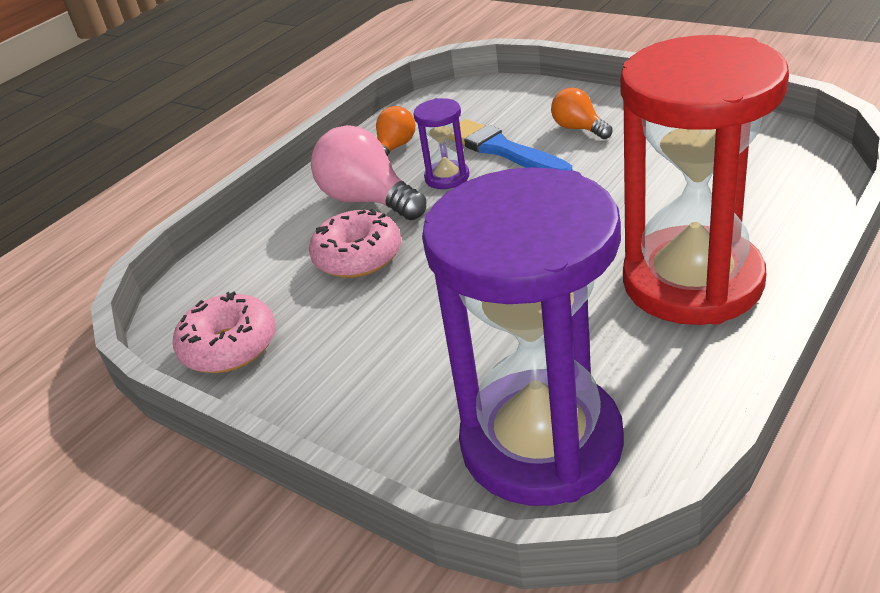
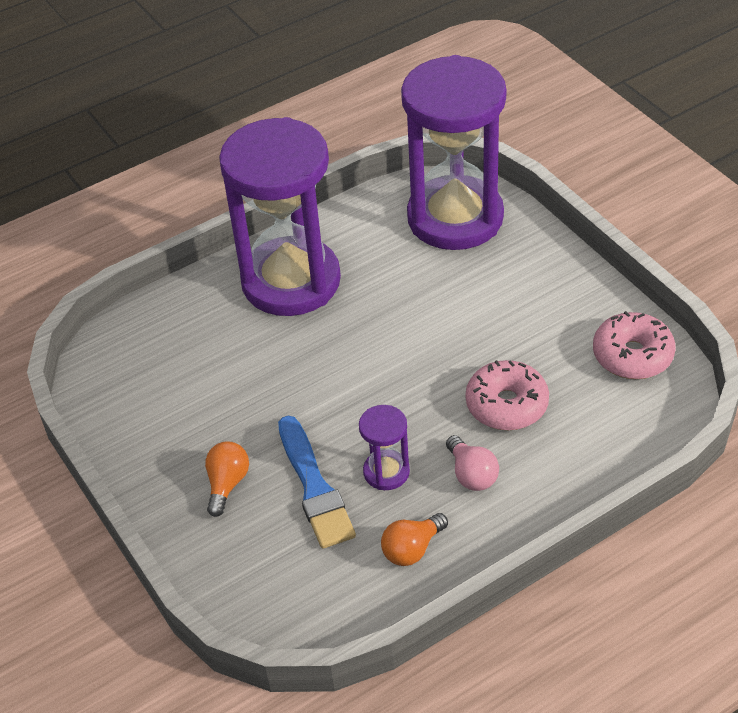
camera: 160 degrees left, 10 degrees up
pink light bulb [311,125,426,220] -> pink light bulb [446,435,499,491], size x0.57
orange light bulb [551,87,613,139] -> orange light bulb turned 150 degrees counterclockwise [205,442,249,517]
red hourglass [620,35,789,325] -> purple hourglass [219,117,341,316]

